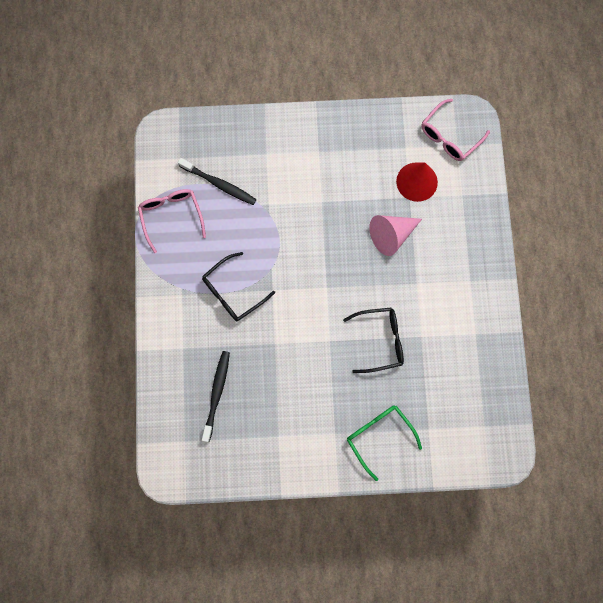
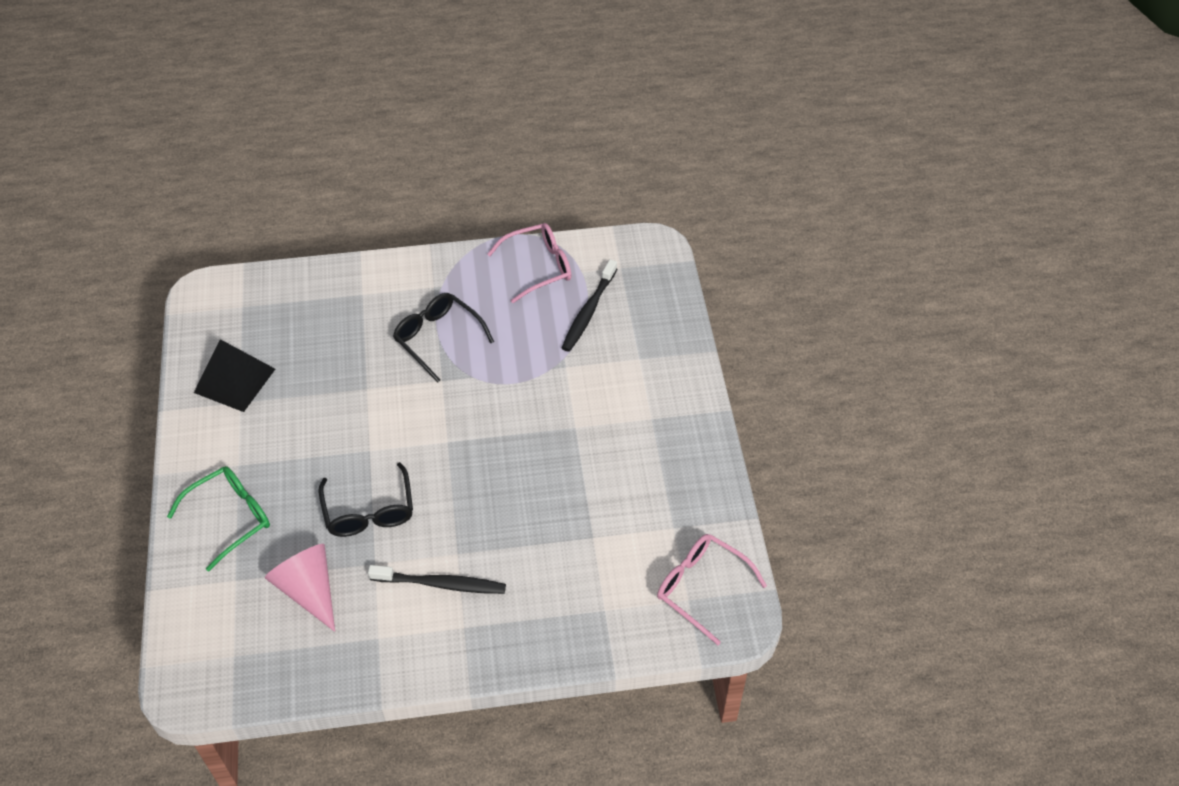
camera: 85 degrees right, 25 degrees down
black toothbrush [202,351,230,442] -> black toothbrush moved to [368,565,506,594]
pink cone [369,215,422,256] -> pink cone moved to [265,544,335,632]
red cone [396,162,438,202] -> none
none -> black pyramid [194,339,275,412]

